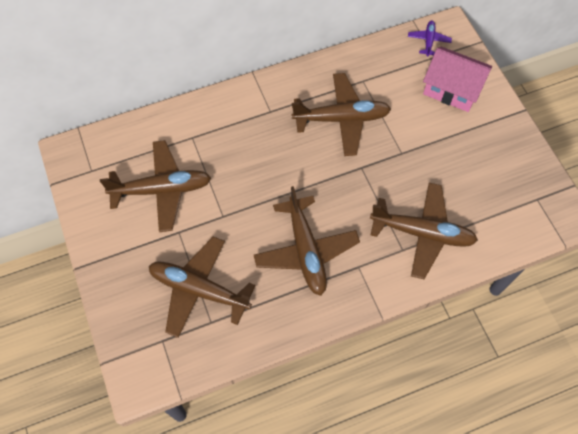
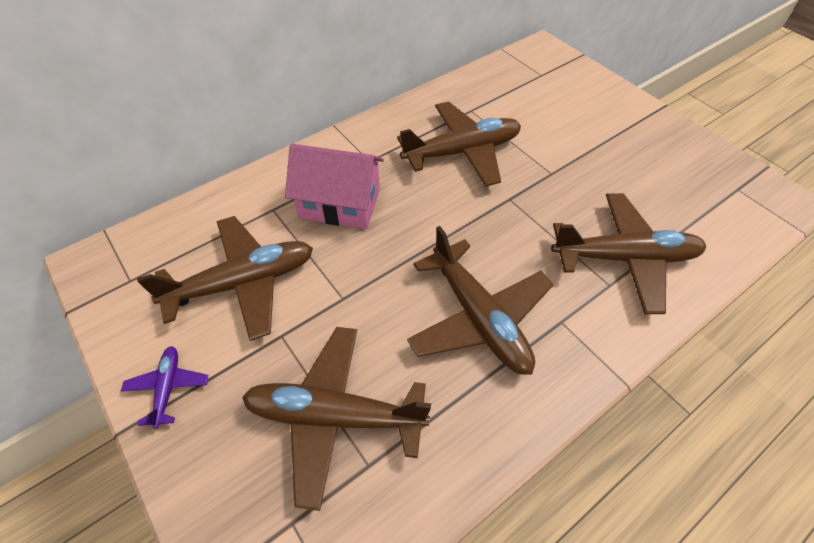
camera: 15 degrees left, 10 degrees down
purple plane [408,21,452,57] -> purple plane moved to [121,346,208,429]
pink house [423,47,492,112] -> pink house moved to [285,144,384,229]

